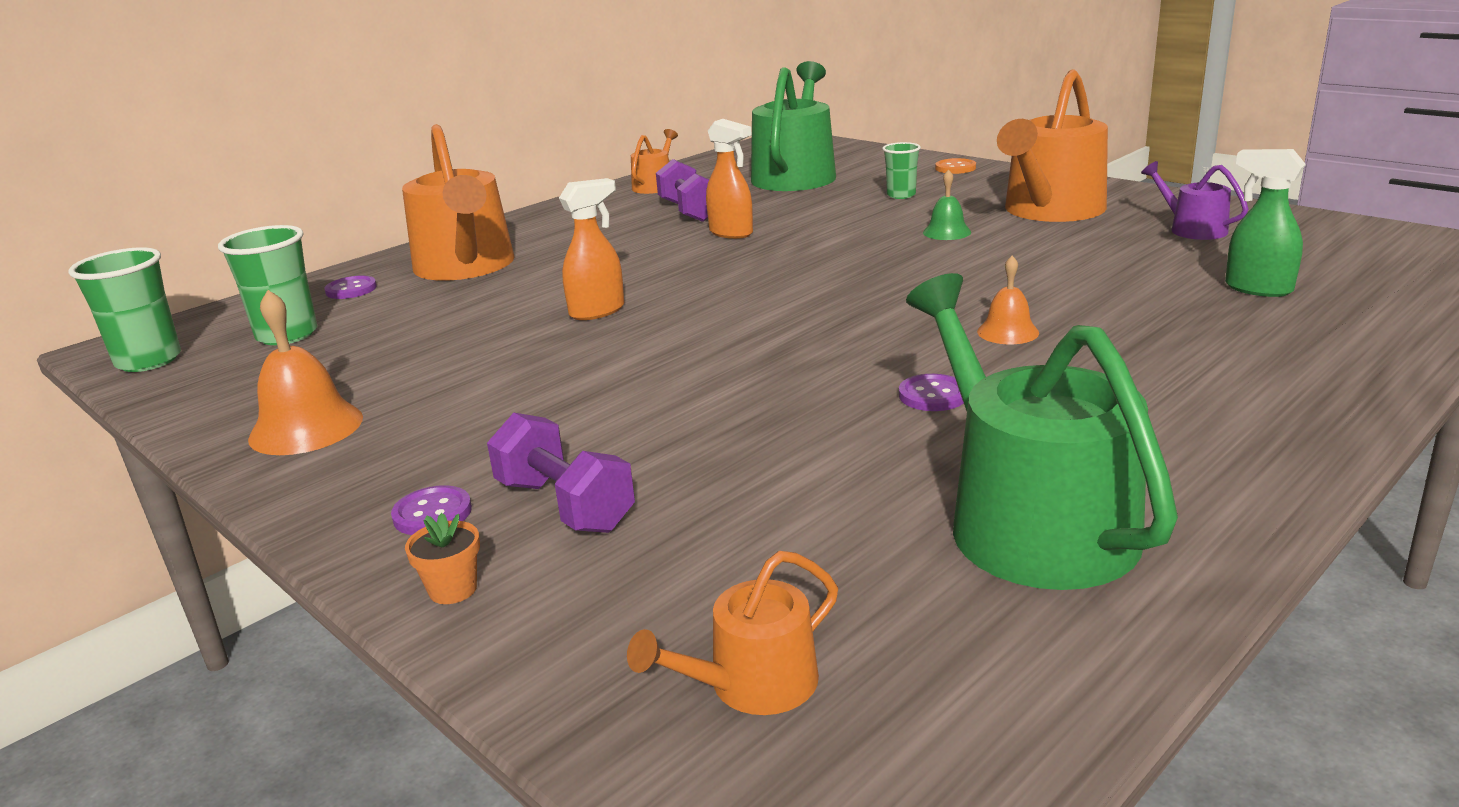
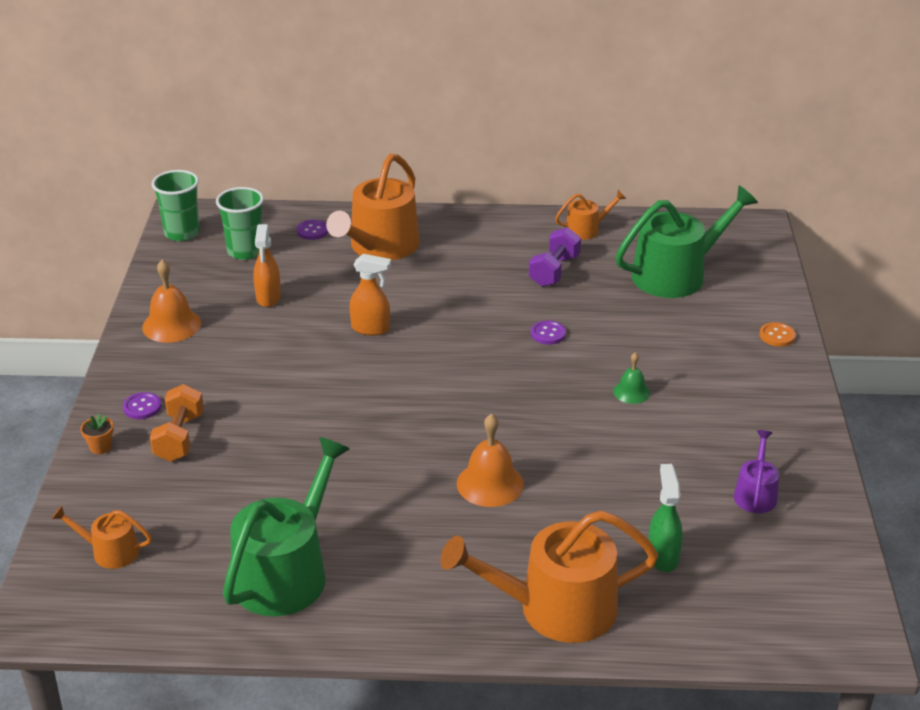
camera: 45 degrees right, 10 degrees up
purple dumbbell [487,413,635,533] -> orange dumbbell [150,384,204,462]
orange spray bottle [706,119,753,239] -> orange spray bottle moved to [253,224,281,307]
green cup [882,142,921,199] -> none
purple button [899,374,964,411] -> purple button moved to [531,320,566,345]
orange bell [977,256,1039,344] -> orange bell [457,414,524,507], size x1.68
orange watering can [997,69,1108,222] -> orange watering can moved to [440,510,658,643]

